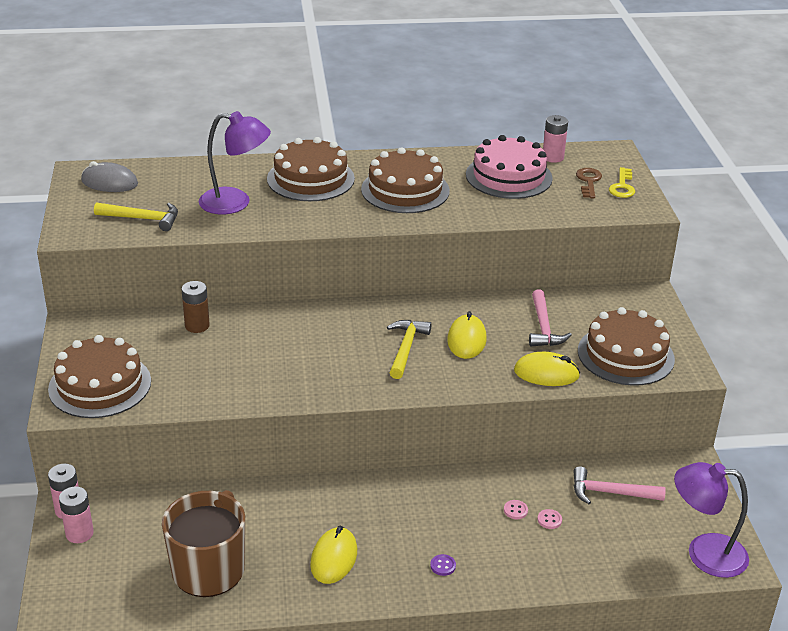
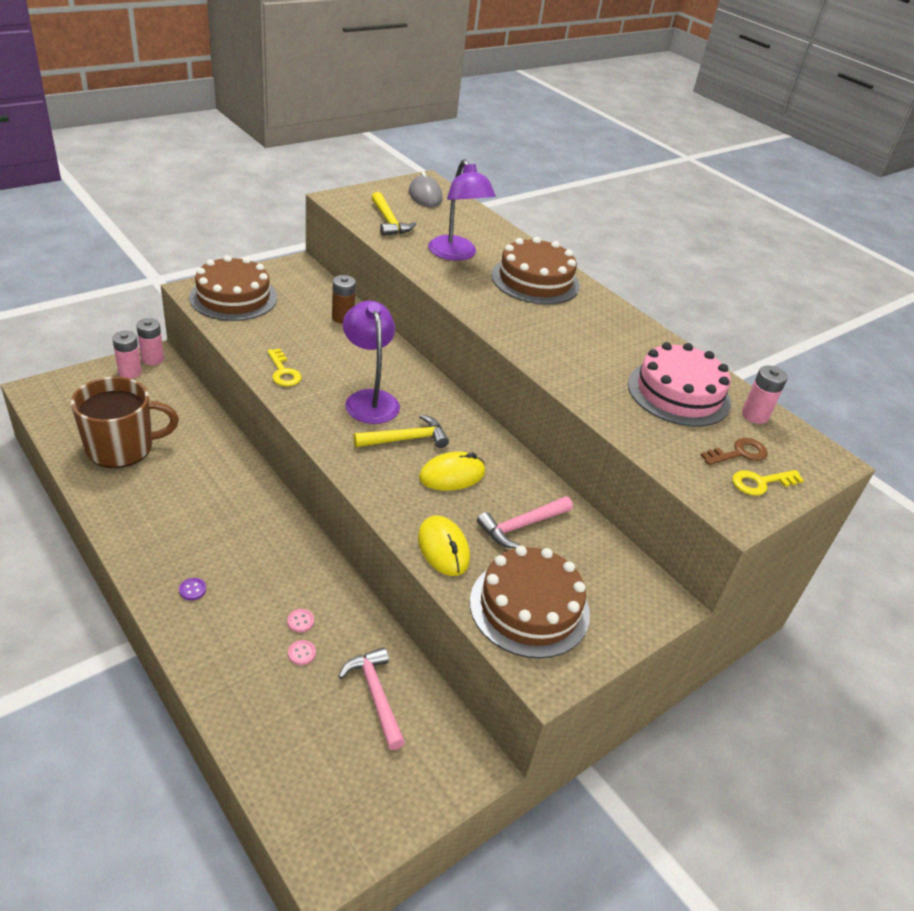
camera: 55 degrees right, 5 degrees up
yellow mouse [310,526,357,584] -> none
brown cake [361,147,450,213] -> none
purple lamp [674,462,749,578] -> purple lamp moved to [343,301,400,424]
none -> yellow key [267,348,301,386]

